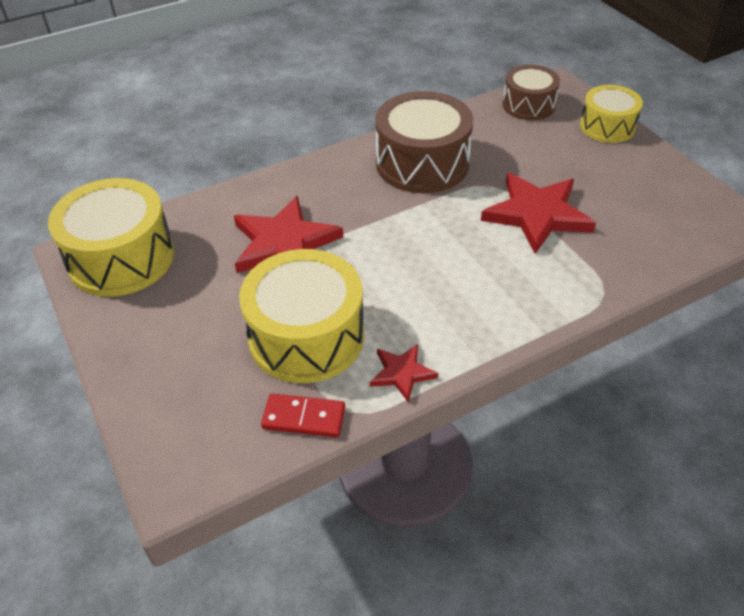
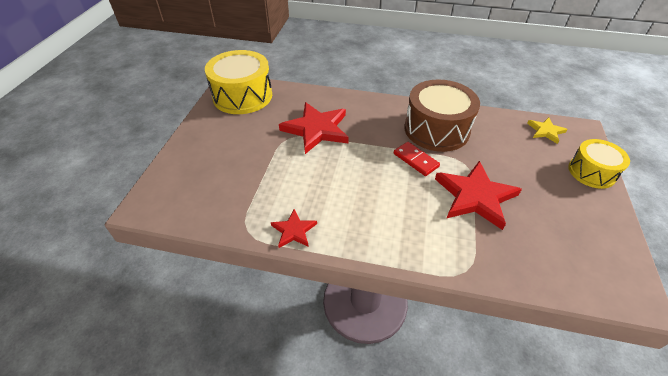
camera: 40 degrees right, 0 degrees up
yellow drum [239,249,364,383] -> none
red domino [261,393,345,438] -> red domino moved to [394,142,440,176]
brown drum [503,65,560,120] -> yellow star [527,117,568,144]

